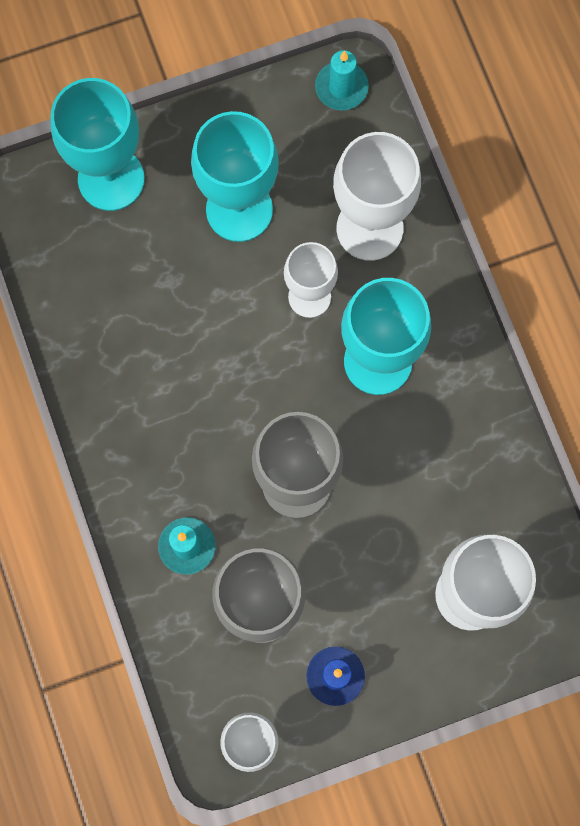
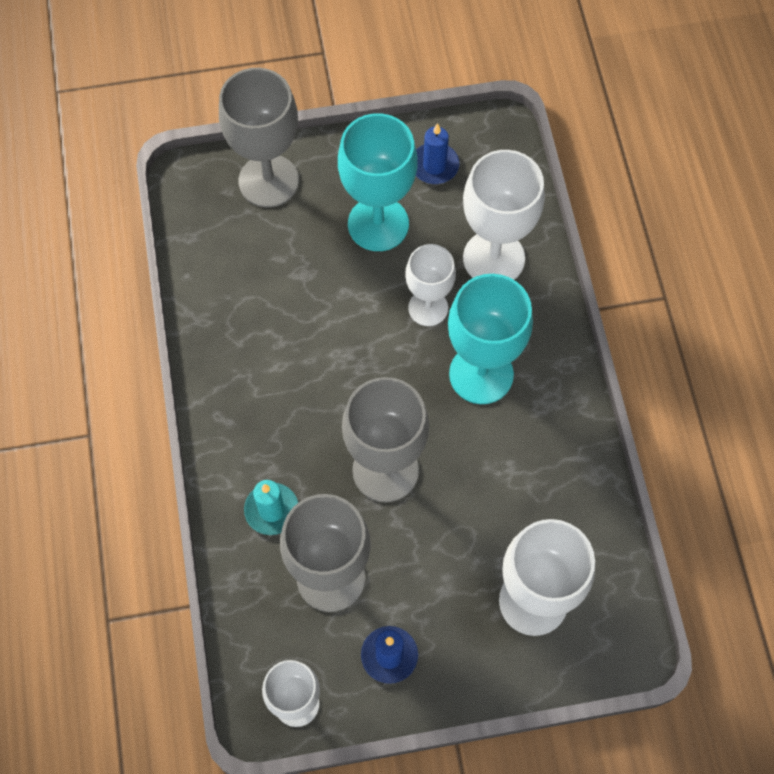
camera: 10 degrees right, 10 degrees down
turquoise goblet [51,78,145,211] -> grey goblet [219,68,299,207]
turquoise candle [315,50,369,110] -> none
none -> blue candle [416,123,459,184]

